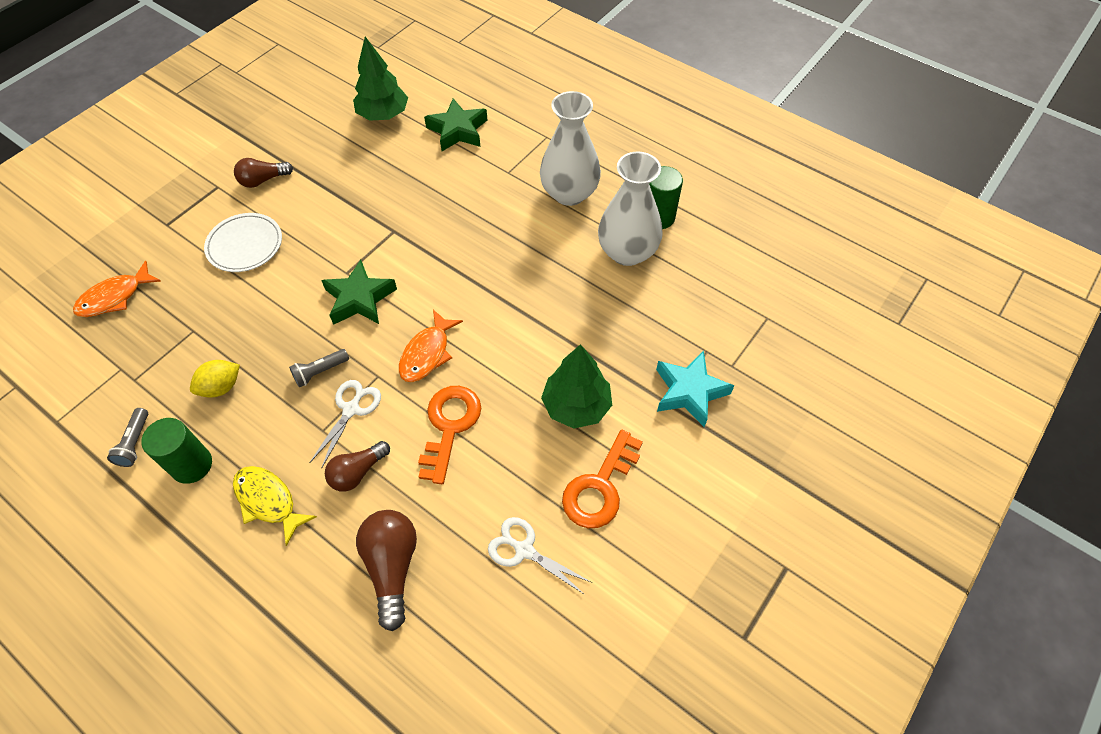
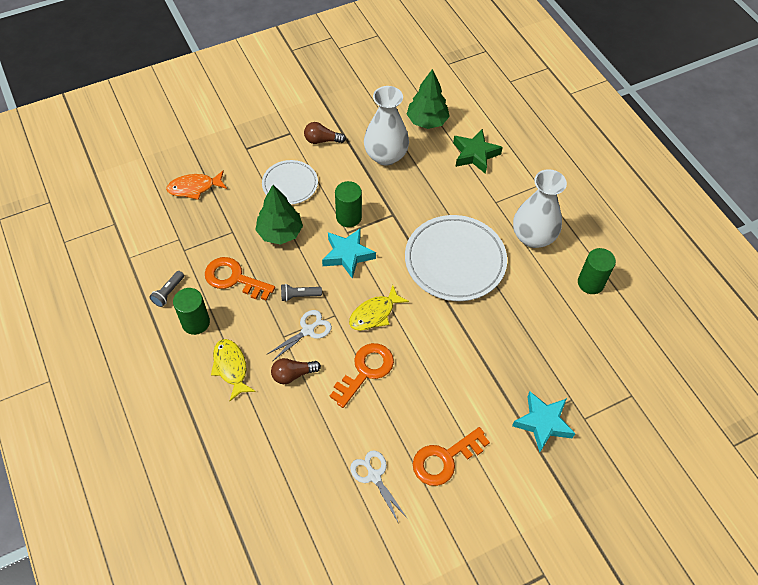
camera: 25 degrees right, 0 degrees up
yellow lemon [190,360,240,398] -> orange key [205,257,275,301]
green star [321,260,397,325] -> turquoise star [322,228,376,279]
brown light bulb [356,510,417,631] -> none
orange fish [399,310,463,382] -> yellow fish [349,285,409,331]
green tree [541,344,612,429] -> green tree moved to [256,185,303,245]
white vase [598,152,663,266] -> white vase moved to [364,86,409,166]
none -> green cylinder [335,181,362,227]
none -> white plate [405,215,507,301]

